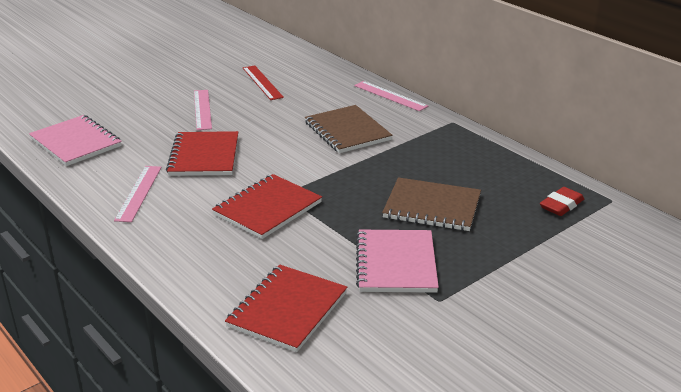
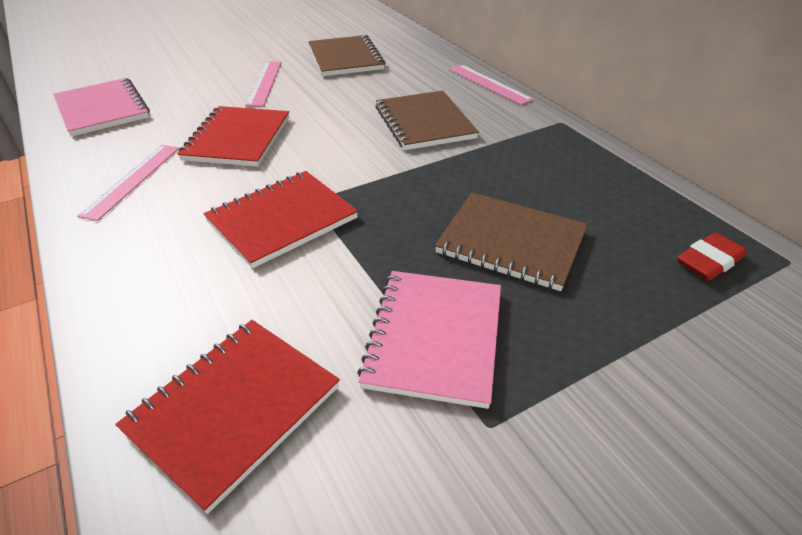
camera: 10 degrees right, 10 degrees up
red ruler [243,65,284,100] -> brown notebook [308,35,385,76]

